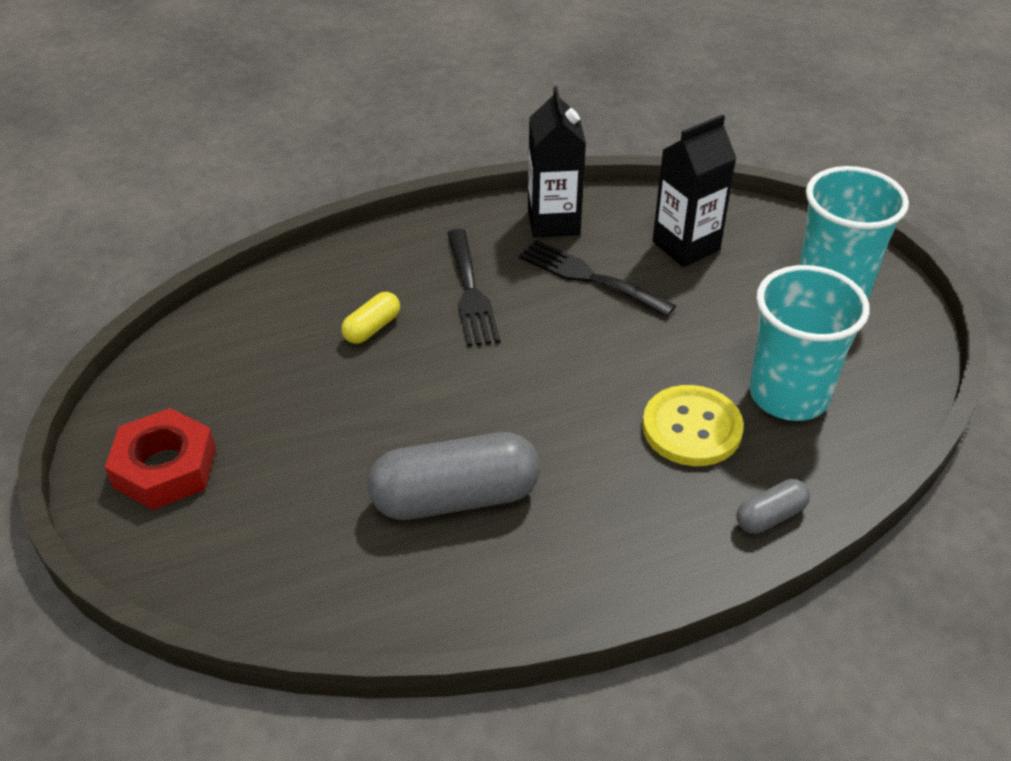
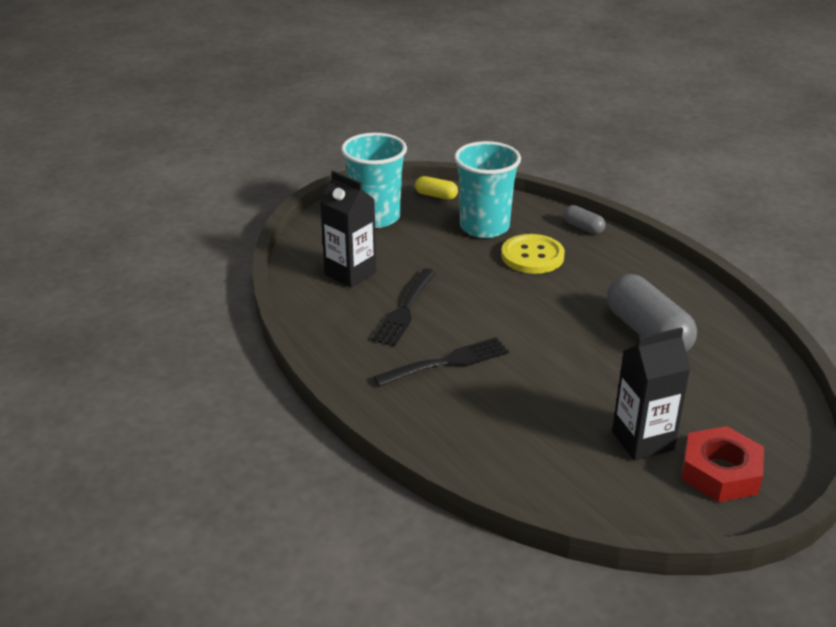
camera: 105 degrees left, 10 degrees down
yellow capsule [341,292,400,344] -> yellow capsule moved to [415,176,458,200]
black carton [528,86,586,238] -> black carton moved to [612,327,691,461]

